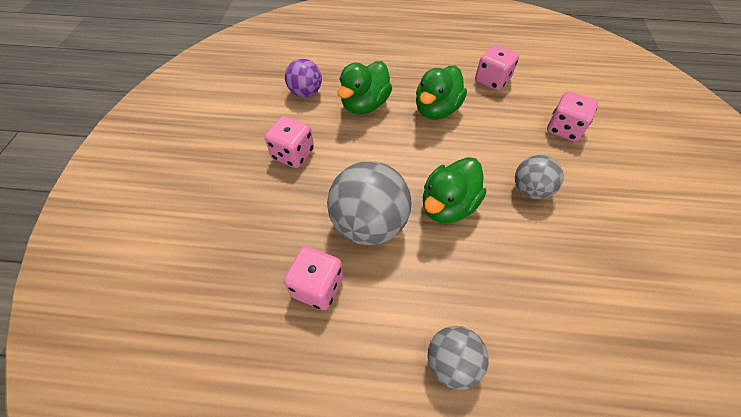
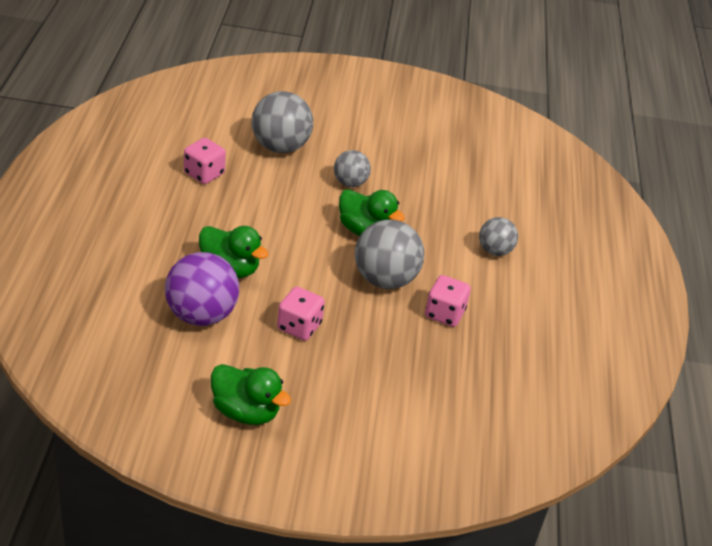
camera: 95 degrees left, 15 degrees down
purple ball [285,59,322,97] -> purple ball [165,252,239,326], size x1.70
green duck [416,66,467,120] -> green duck moved to [211,364,291,425]
pink dice [547,91,598,142] -> grey ball [252,91,313,153]

